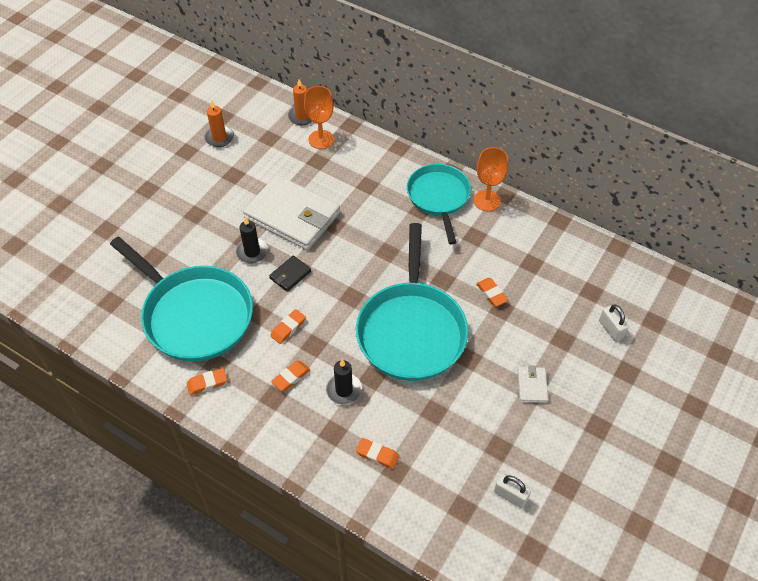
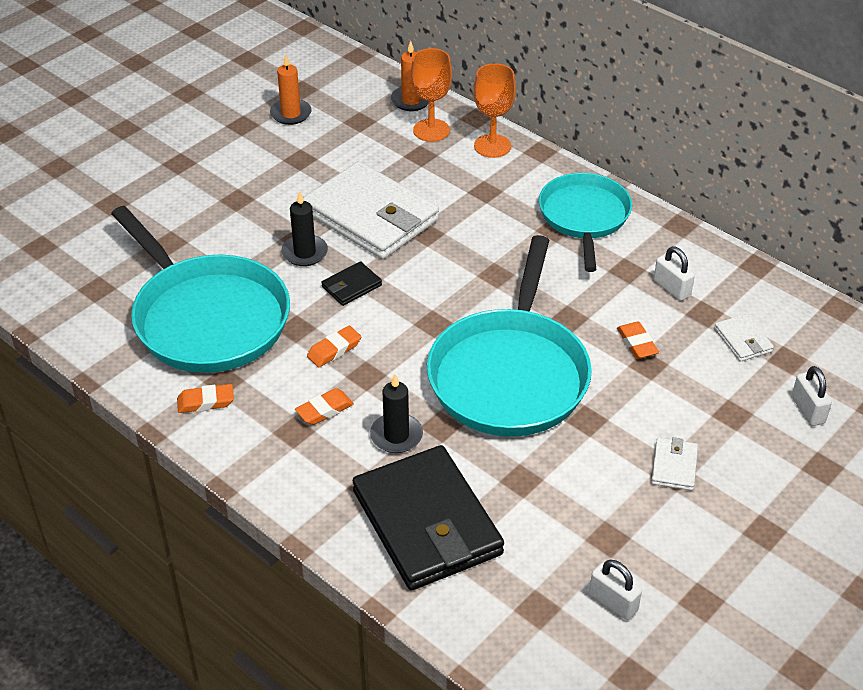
camera: 10 degrees right, 10 degrees down
orange eraser [356,438,399,469] -> black wallet [352,445,504,590]
orange goblet [474,147,508,211] -> orange goblet moved to [474,63,516,158]
none -> white padlock [654,247,695,301]
none -> white wallet [714,314,774,362]

